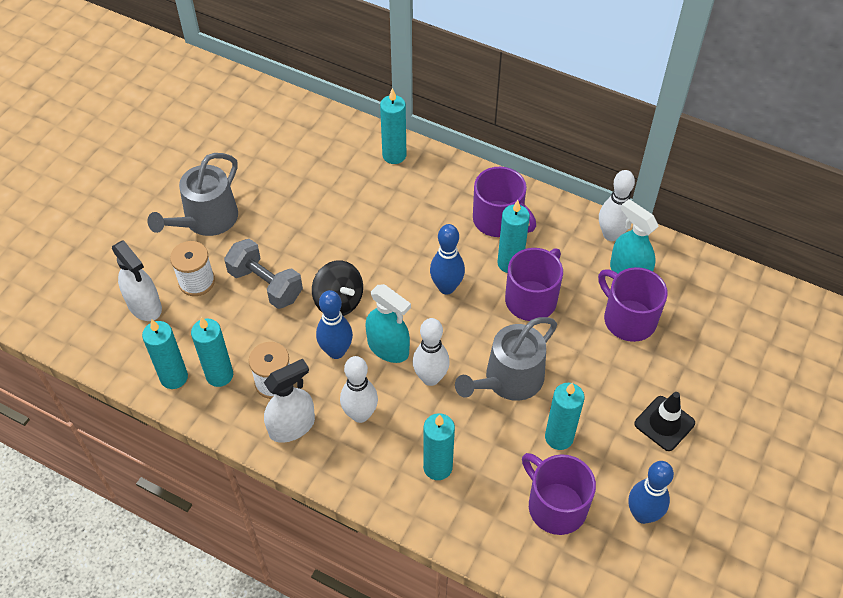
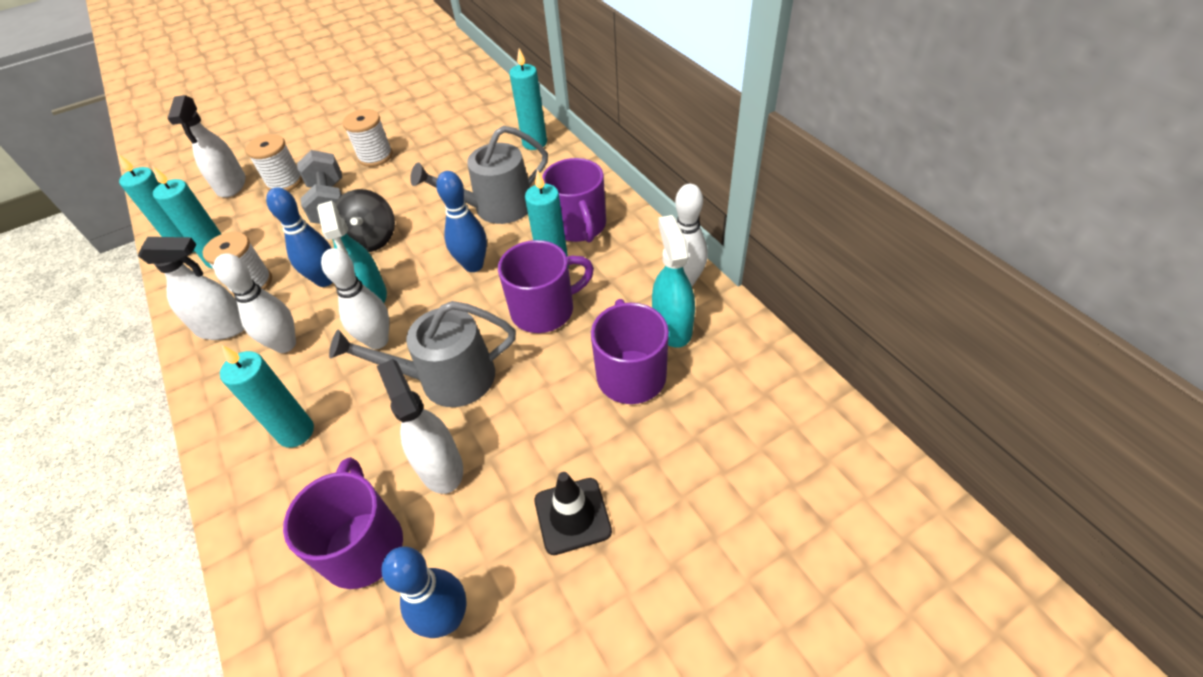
camera: 35 degrees right, 5 degrees down
grey watering can [147,153,238,236] -> grey watering can moved to [410,126,548,224]
turquoise candle [545,383,584,450] -> white spray bottle [377,359,463,494]
none -> white spool [343,109,393,167]

